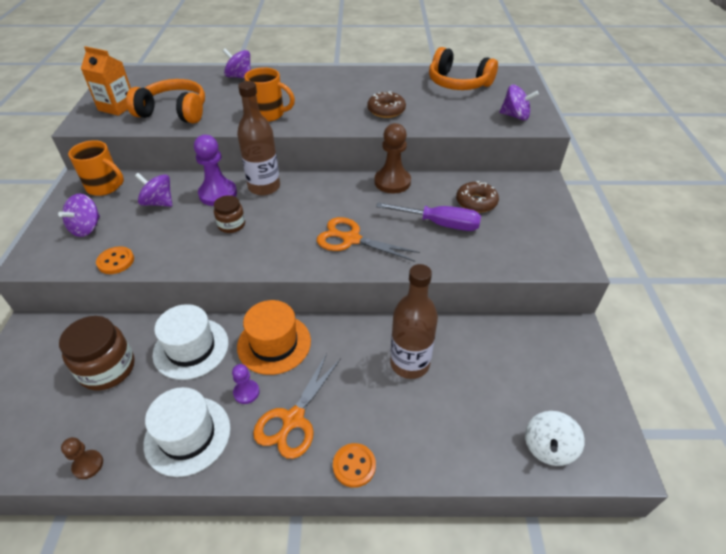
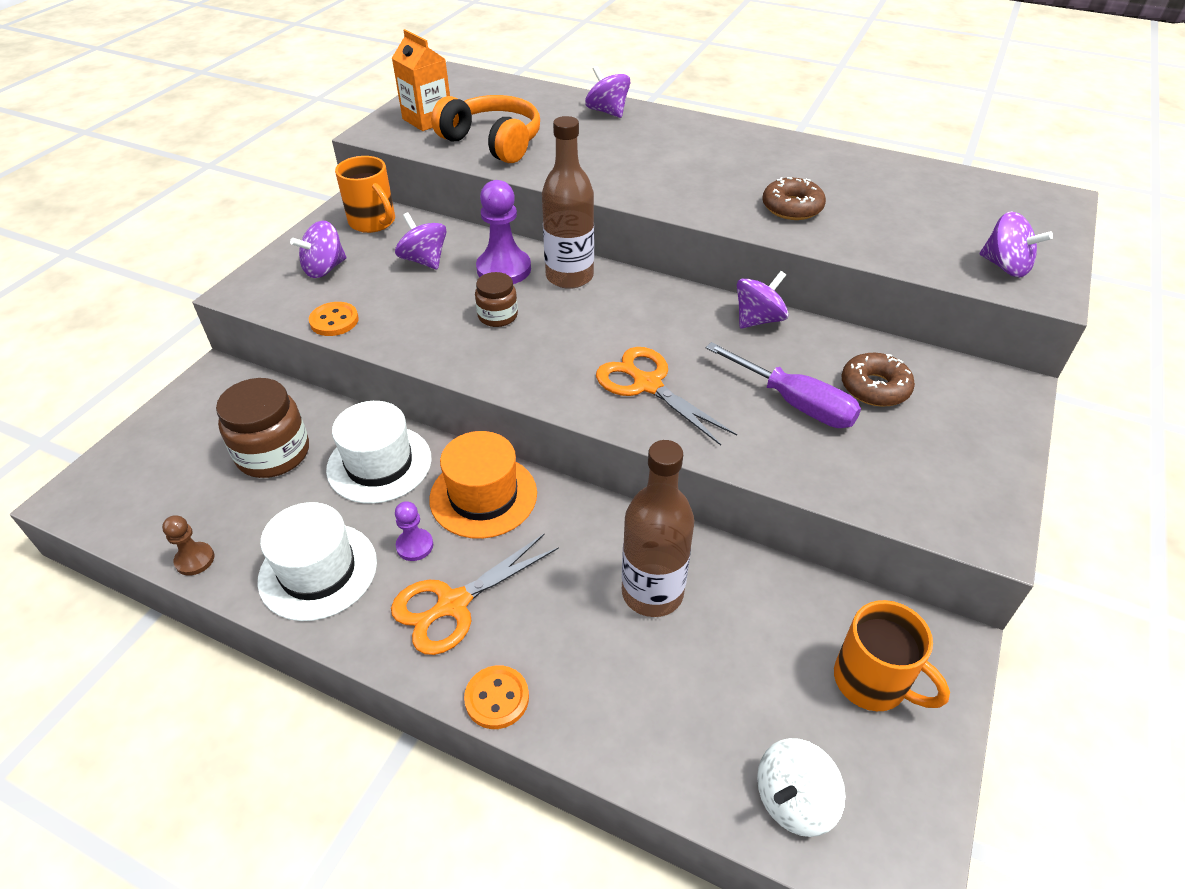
camera: 25 degrees right, 0 degrees up
orange mug [244,67,295,122] -> orange mug moved to [834,600,950,711]
brown pawn [374,123,411,193] -> purple spinning top [737,271,789,329]
orange headphones [429,47,498,90] -> none

